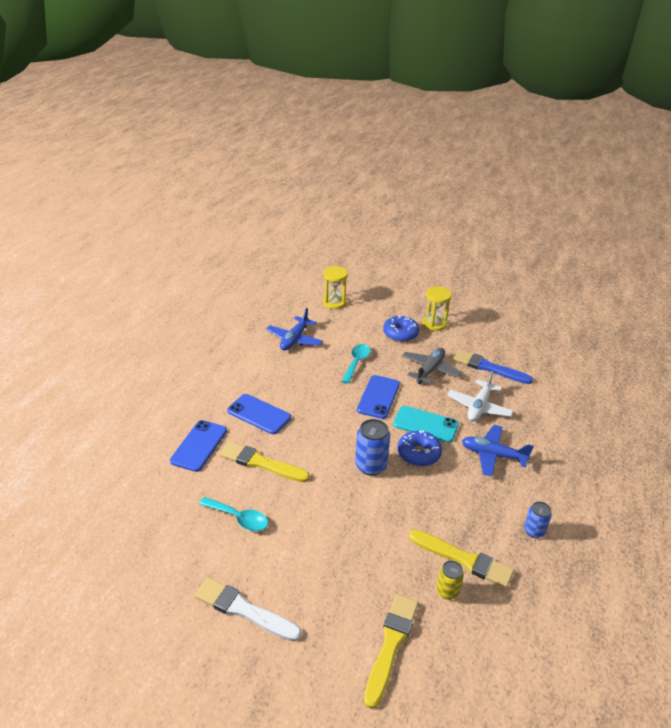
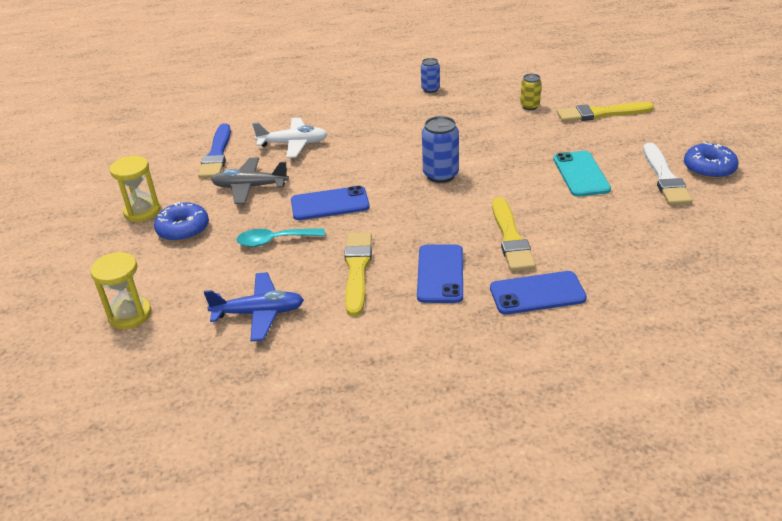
camera: 115 degrees left, 0 degrees up
turquoise spoon [199,497,268,531] -> none
turquoise phone [393,406,459,443] -> turquoise phone moved to [553,151,611,197]
blue donut [398,430,442,466] -> blue donut moved to [684,142,739,179]
yellow brush [409,530,514,588] -> yellow brush moved to [344,232,372,316]
blue plane [462,425,534,476] -> none

